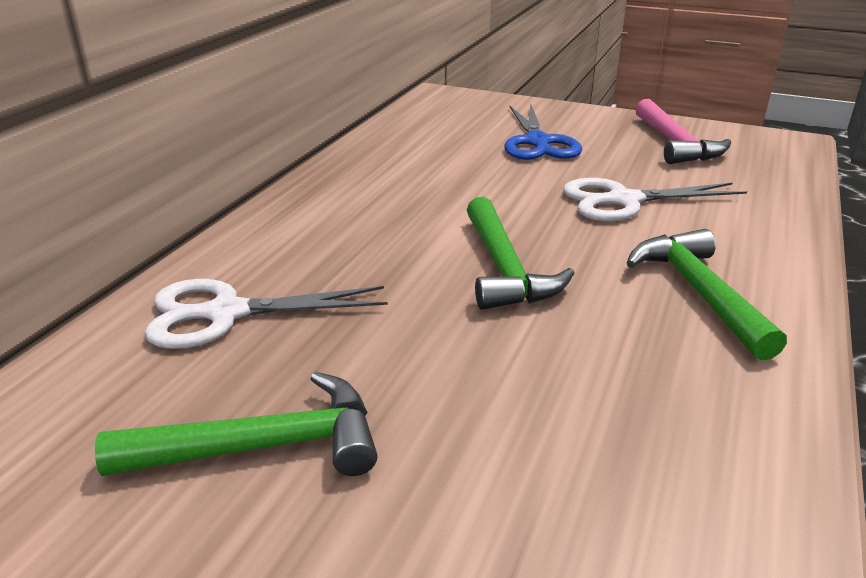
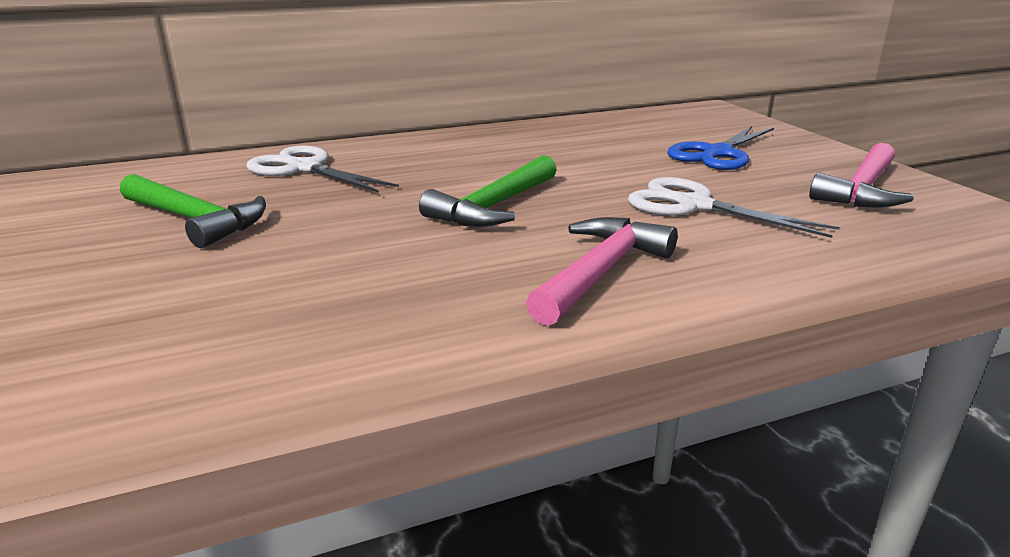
camera: 45 degrees right, 5 degrees down
green hammer [627,229,787,360] -> pink hammer [526,217,678,326]

